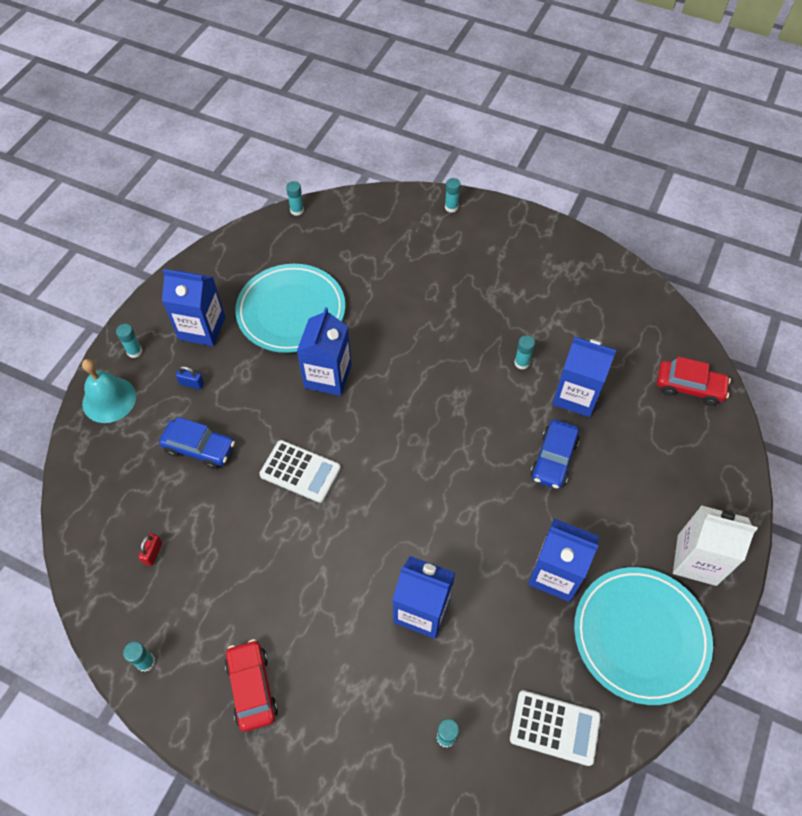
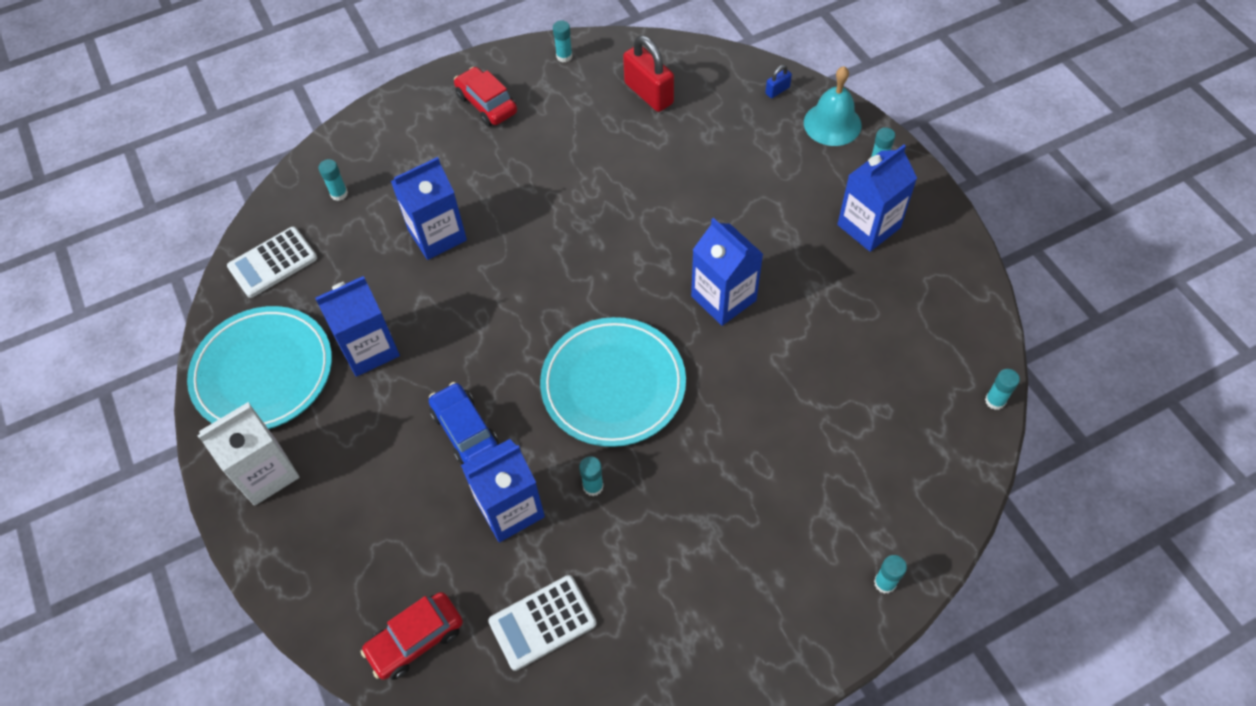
camera: 130 degrees right, 0 degrees up
red padlock [138,533,162,566] -> red padlock [623,35,674,112], size x2.17
blue car [159,417,235,469] -> none
blue padlock [176,366,204,390] -> blue padlock moved to [765,65,792,98]
red car [225,639,278,732] -> red car turned 150 degrees counterclockwise [454,67,517,126]
turquoise plate [235,264,345,353] -> turquoise plate moved to [540,317,686,447]
white calculator [259,440,341,503] -> white calculator moved to [488,575,596,671]

